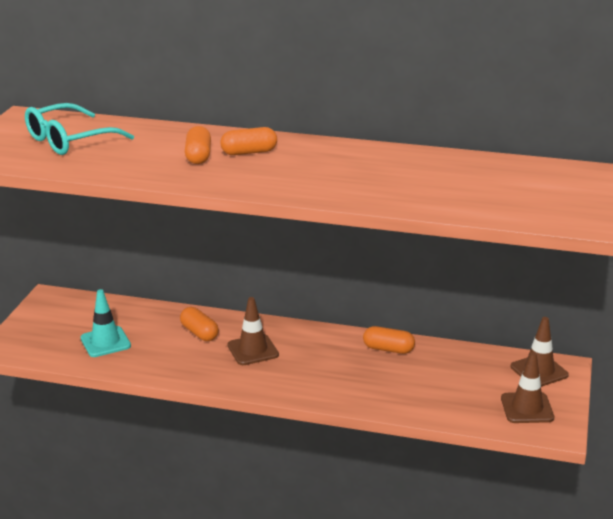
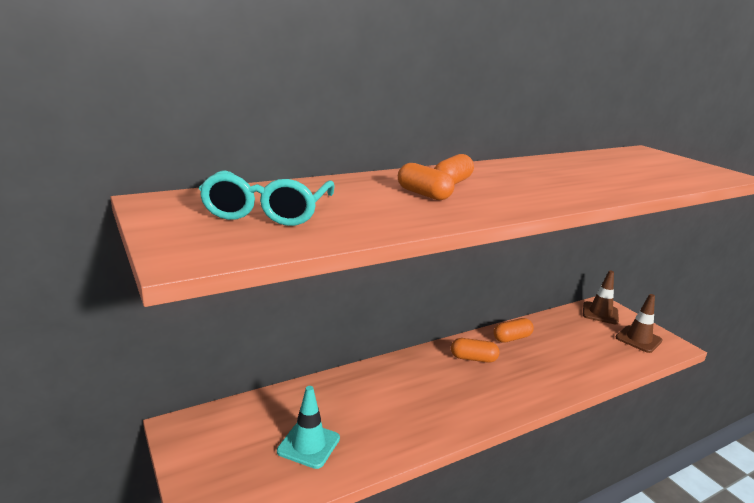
camera: 45 degrees left, 5 degrees down
orange capsule [180,307,219,341] -> orange capsule moved to [451,338,499,363]
brown traffic cone [227,297,279,365] -> none

